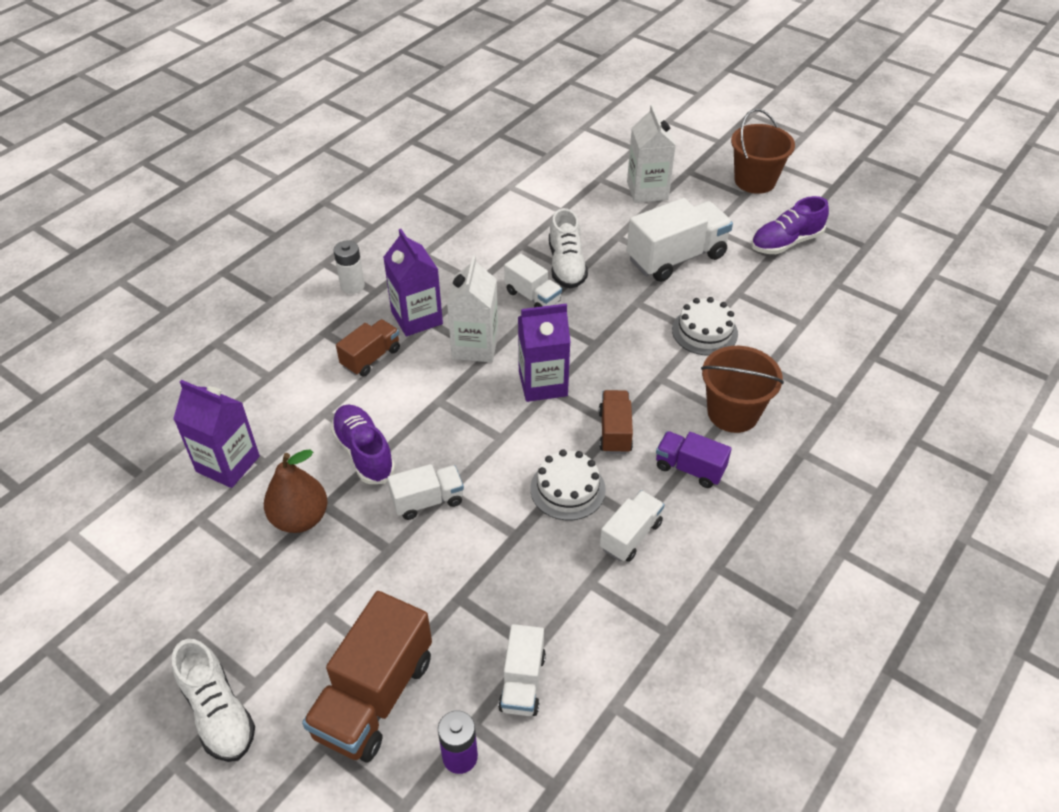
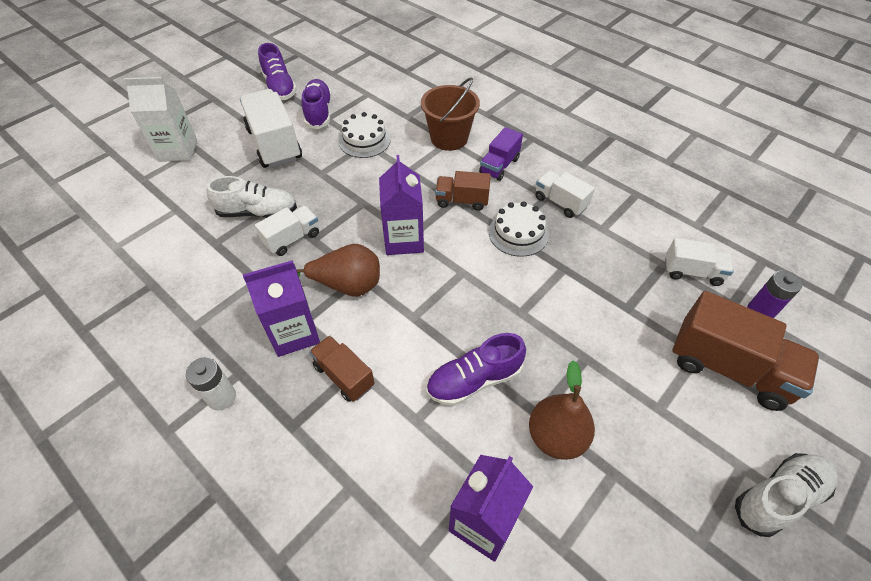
camera: 85 degrees left, 5 degrees up
white truck [387,464,464,520] -> none
white carton [447,255,498,363] -> brown pear [297,244,380,297]
brown bucket [731,109,795,194] -> none
none -> purple shoe [302,79,332,129]

